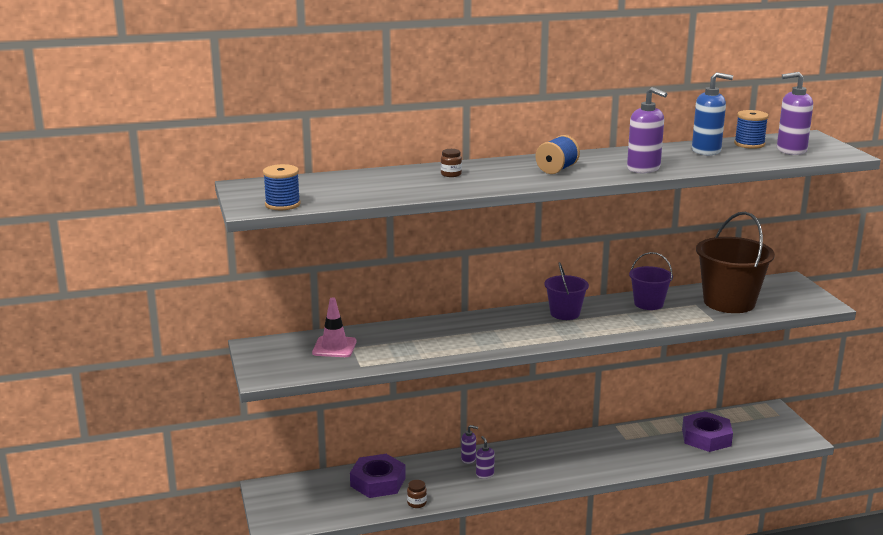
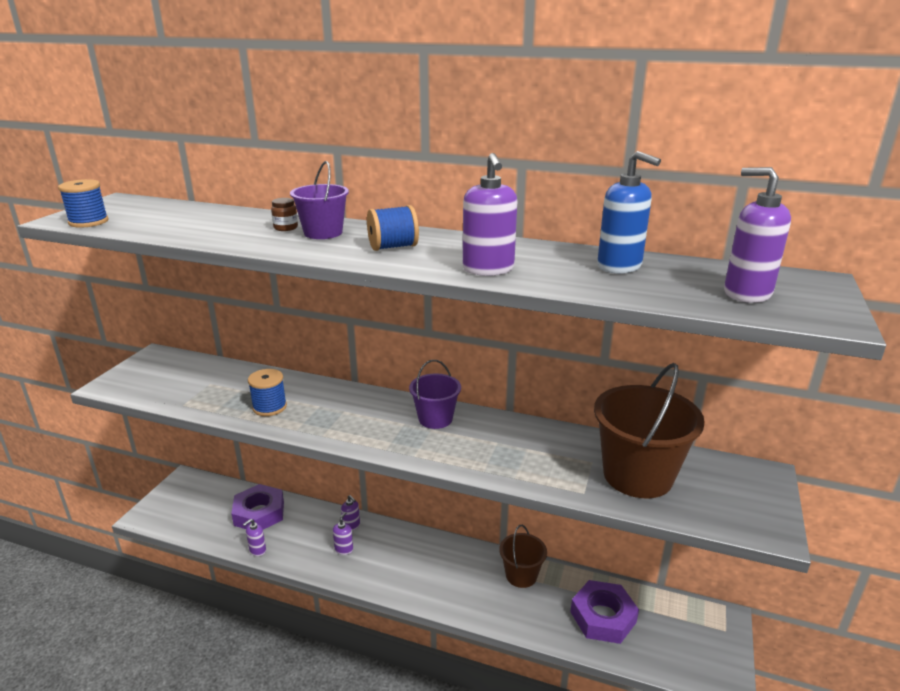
camera: 35 degrees right, 5 degrees up
pink traffic cone [312,297,356,357] -> none
brown jar [407,480,427,508] -> purple soap dispenser [243,519,266,556]
purple bucket [629,252,673,310] -> purple bucket moved to [290,161,349,239]
blue spool [734,110,769,149] -> blue spool moved to [248,369,287,416]
none -> brown bucket [499,525,547,588]

